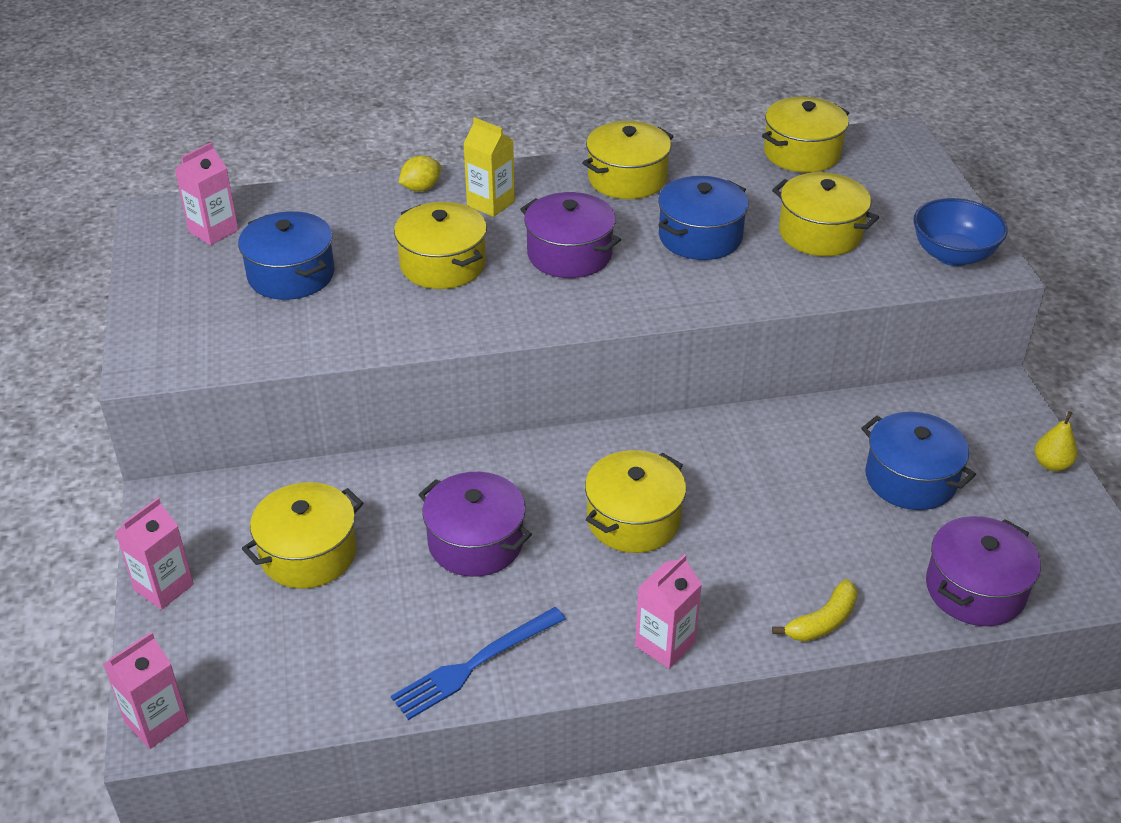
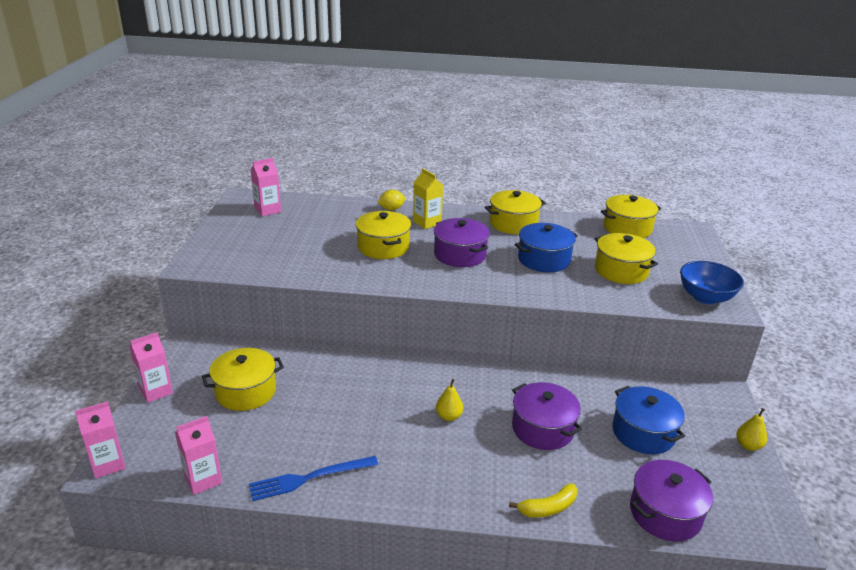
camera: 15 degrees right, 10 degrees down
blue pot [238,211,335,300] -> none
purple pot [418,472,532,577] -> purple pot moved to [512,382,582,450]
yellow pot [585,450,686,553] -> yellow pear [436,379,463,421]
pink carton [635,554,702,669] -> pink carton moved to [175,416,222,495]

